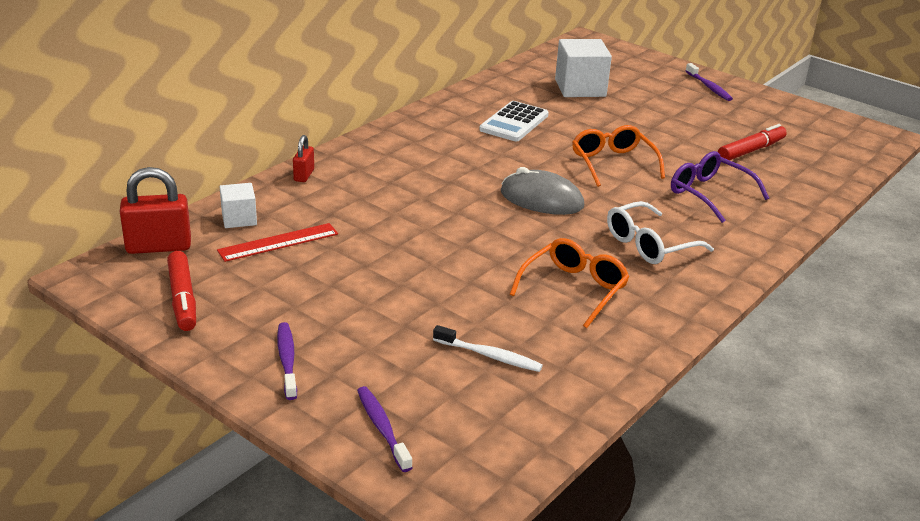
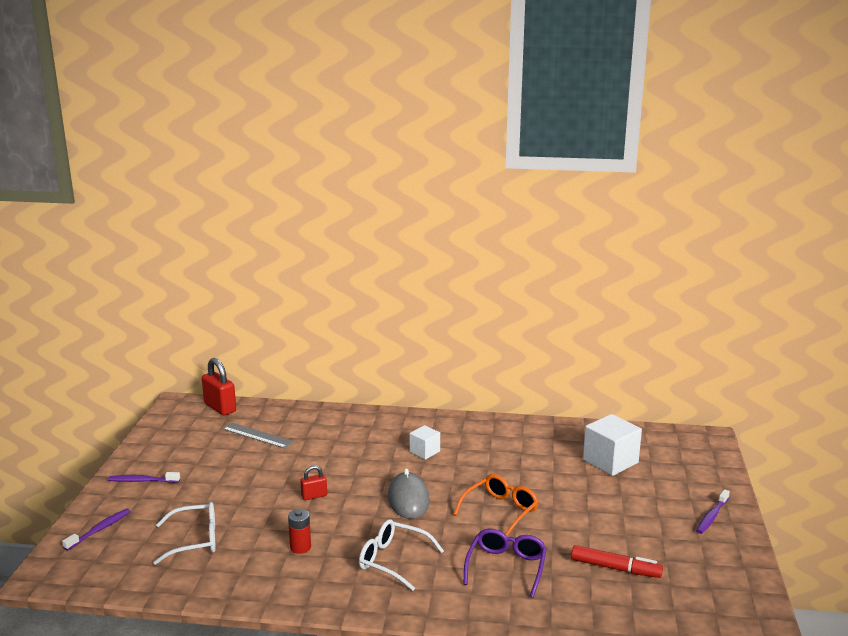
camera: 60 degrees right, 10 degrees down
red marker [167,251,196,331] -> none
red ruler [217,223,338,262] -> grey ruler [222,422,294,449]
white cube [220,183,257,228] -> white cube moved to [410,425,440,460]
purple toothbrush [277,322,297,400] -> purple toothbrush turned 135 degrees counterclockwise [108,472,180,483]
red padlock [293,135,314,182] -> red padlock moved to [301,465,327,500]
white toothbrush [433,325,543,372] -> white glasses [153,502,216,565]
white calculator [479,101,549,141] -> none
orange glasses [510,238,629,328] -> red battery [288,509,311,554]

